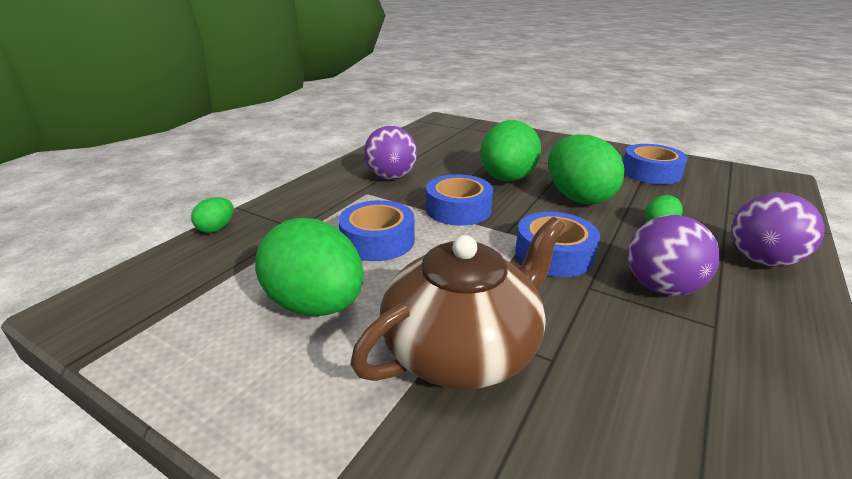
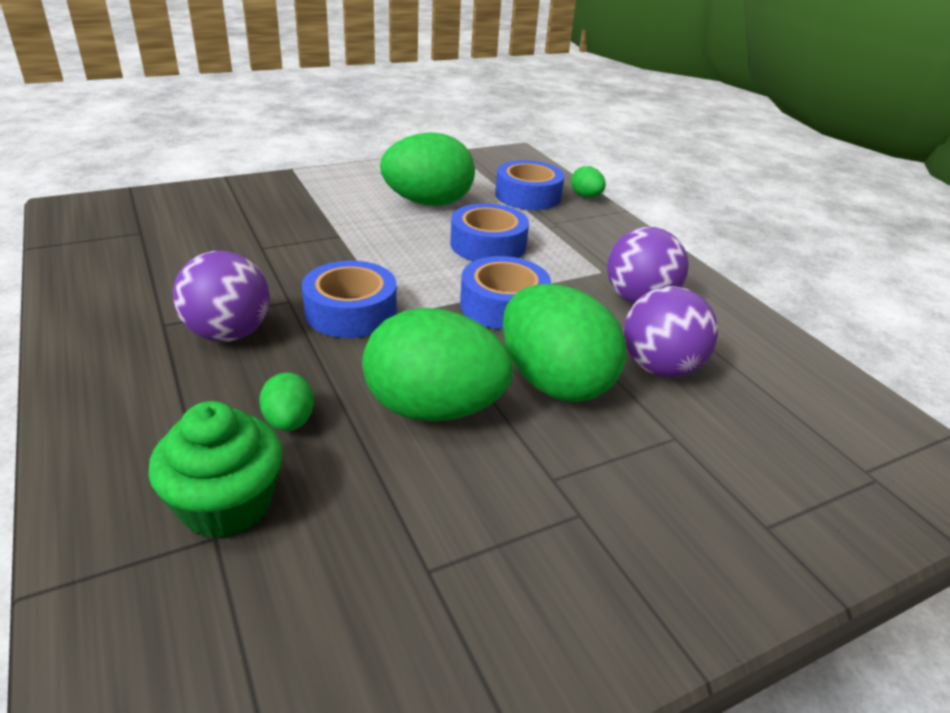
camera: 120 degrees right, 5 degrees up
brown teapot [350,217,565,389] -> none
blue tape [623,144,688,185] -> blue tape moved to [495,160,564,210]
purple ball [732,193,825,267] -> purple ball moved to [624,286,718,378]
none -> green cupcake [148,401,283,539]

